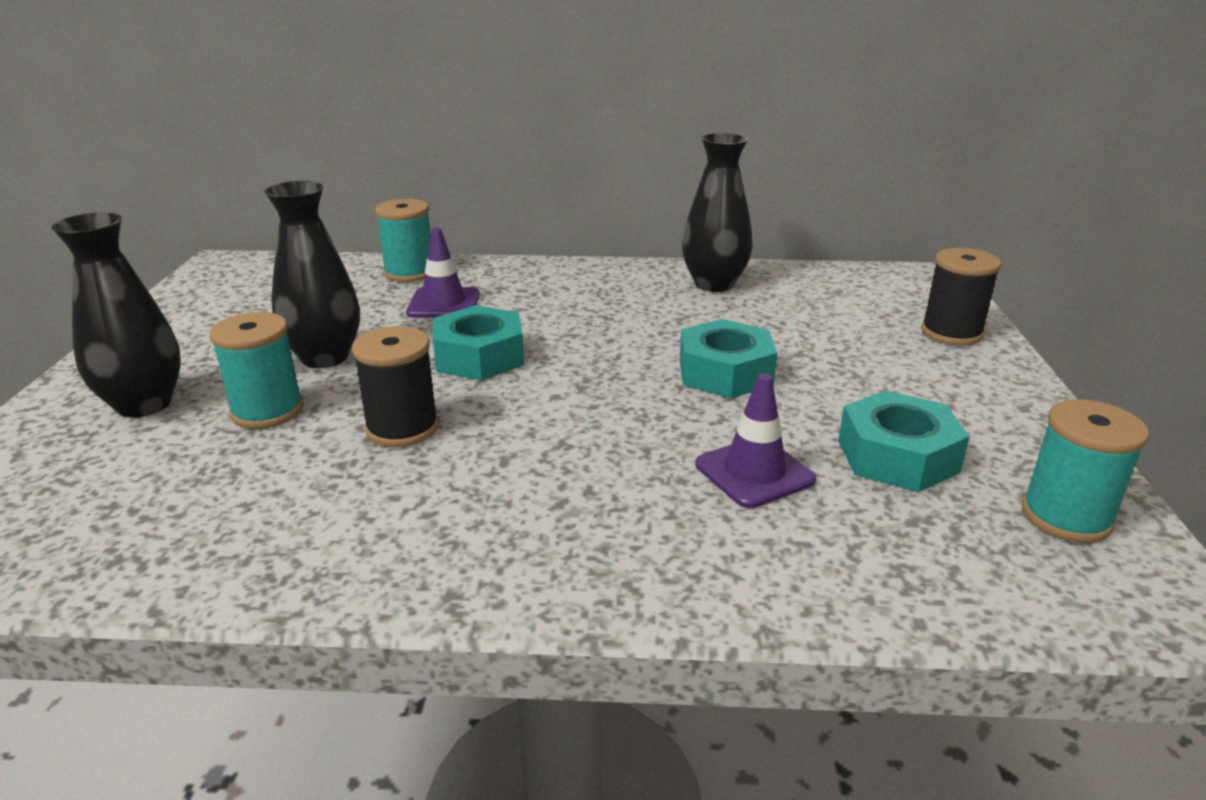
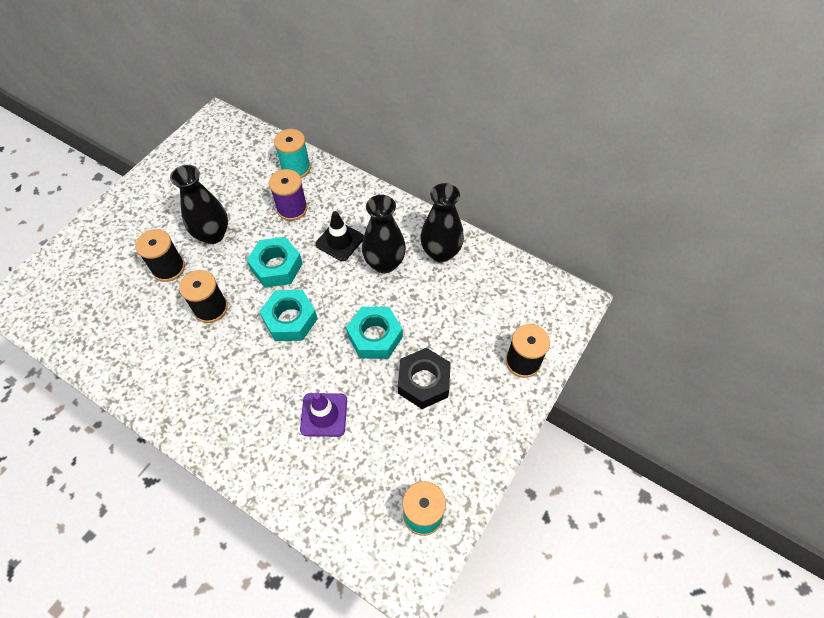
camera: 30 degrees right, 30 degrees up
black vase [51,212,181,418] -> black vase moved to [362,195,406,273]
turquoise spool [209,312,304,429] -> black spool [135,229,185,282]
purple traffic cone [406,228,480,318] -> purple spool [269,169,308,221]
turquoise nut [838,390,970,492] -> turquoise nut moved to [259,290,317,341]
none -> black traffic cone [315,211,364,261]
none -> black nut [398,348,451,409]

